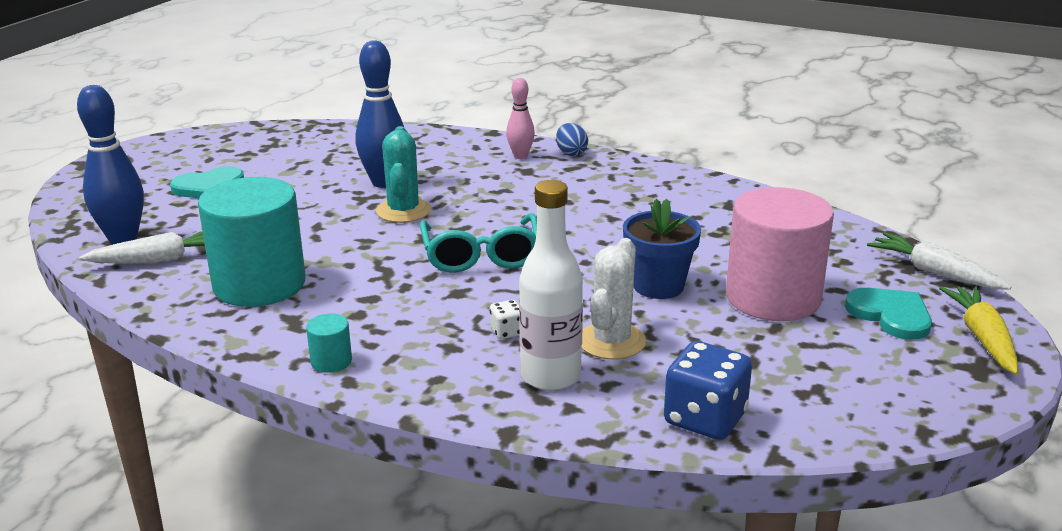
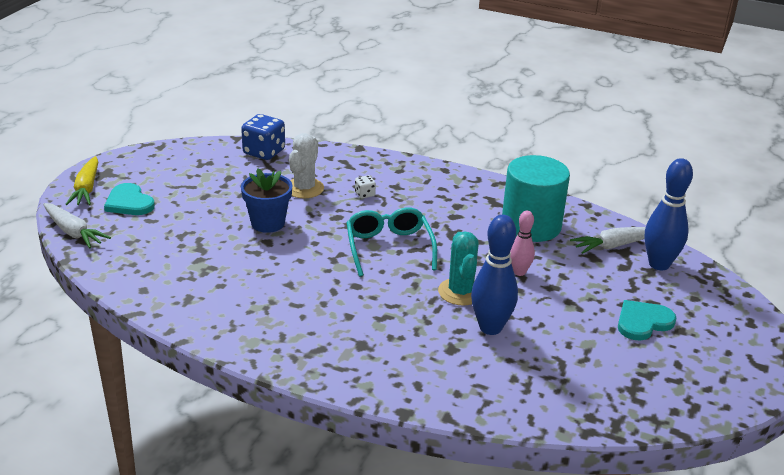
camera: 175 degrees right, 5 degrees up
turquoise cylinder [306,314,352,373] -> none
pink bowling pin [506,78,535,159] -> pink bowling pin moved to [510,210,535,276]
white bottle [519,180,583,391] -> none
blue egg [556,123,588,156] -> none
pink cylinder [726,187,834,321] -> none

